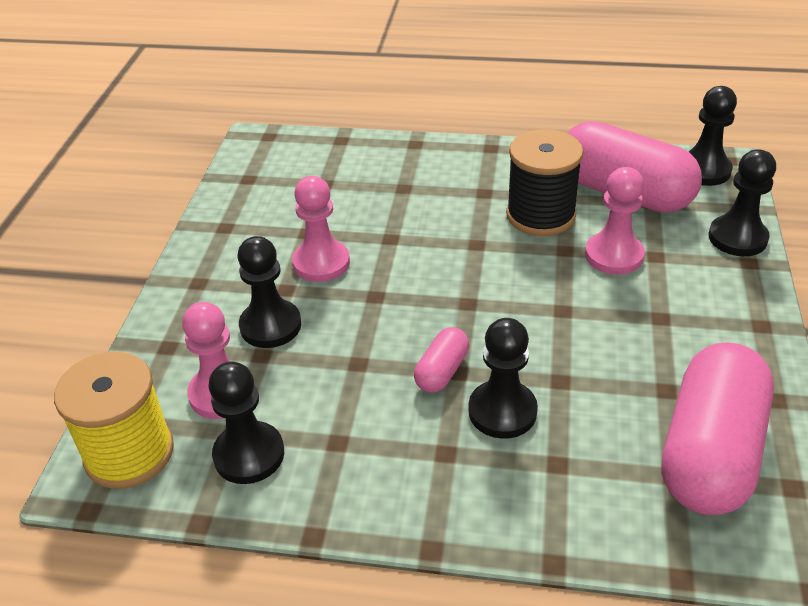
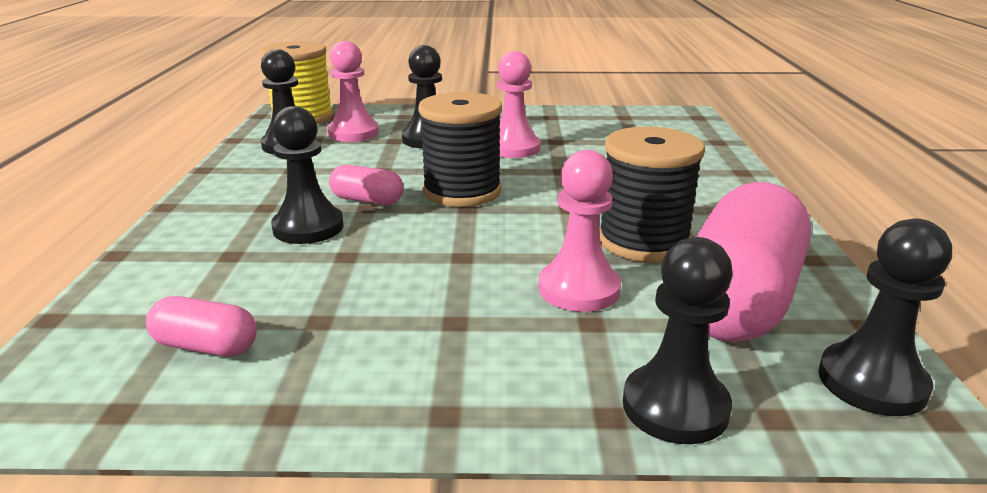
camera: 80 degrees right, 15 degrees down
pink capsule [662,342,774,515] -> pink capsule [146,296,257,357], size x0.45
none -> black spool [418,92,502,207]

